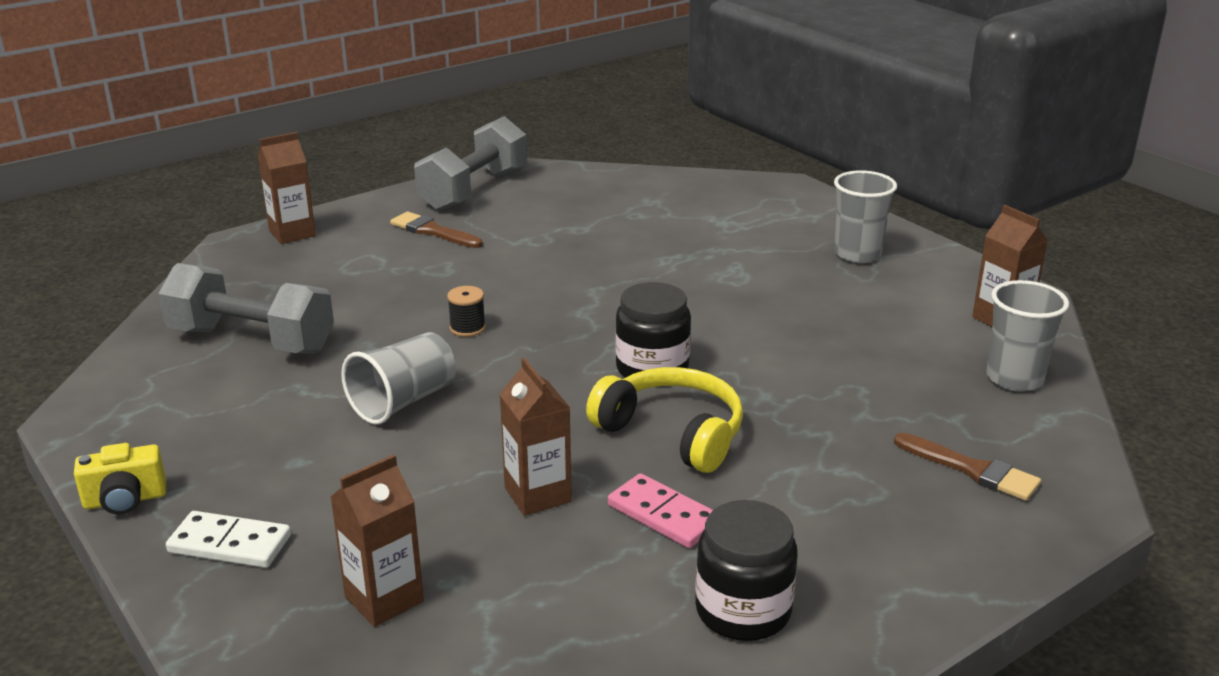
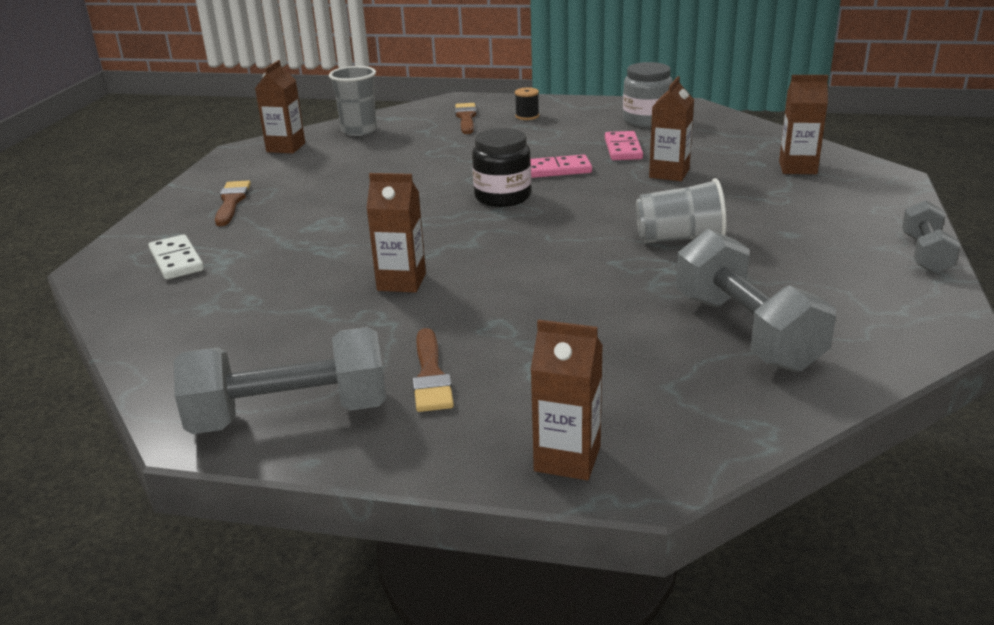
camera: 130 degrees left, 0 degrees up
yellow camera [74,443,166,515] -> grey dumbbell [902,200,961,274]
white domino [166,511,291,568] -> white domino moved to [149,234,204,280]
black spool [447,286,486,337] -> black spool moved to [515,87,539,120]
yellow headphones [586,367,743,473] -> pink domino [530,155,592,178]
black jar [695,500,798,641] -> grey jar [623,62,673,127]
grey cup [834,170,897,263] -> brown brush [215,180,251,226]
none -> brown carton [366,173,426,293]

